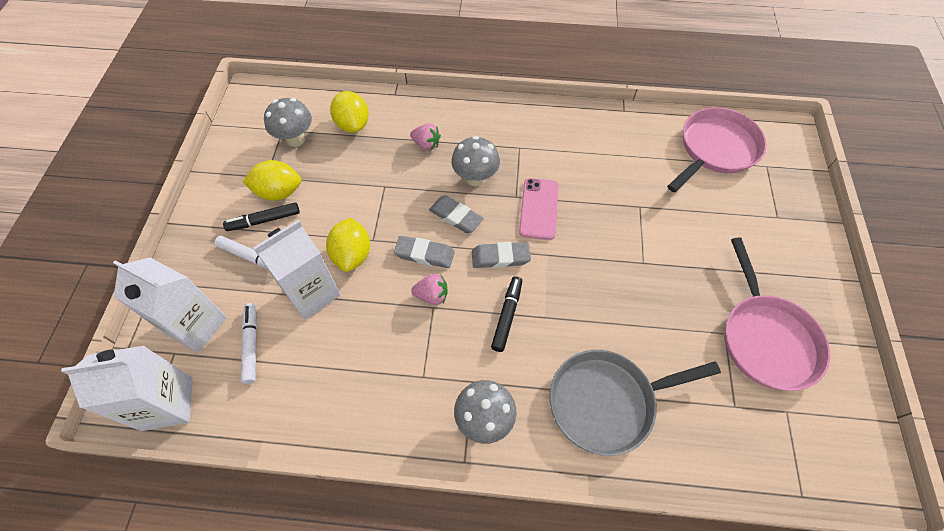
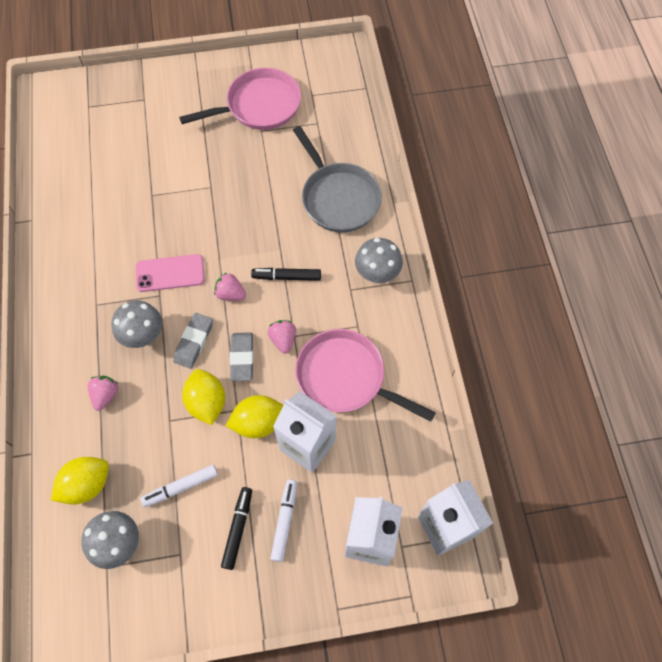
camera: 105 degrees left, 5 degrees up
black marker [223,203,300,231] -> black marker turned 135 degrees counterclockwise [221,487,252,570]
white marker [241,303,258,384] -> white marker moved to [140,465,218,507]
yellow lemon [243,160,301,201] -> yellow lemon moved to [182,369,225,425]
grey eraser [472,242,531,268] -> pink strawberry [214,272,246,301]
pink pan [667,107,767,193] -> pink pan moved to [295,329,436,422]

